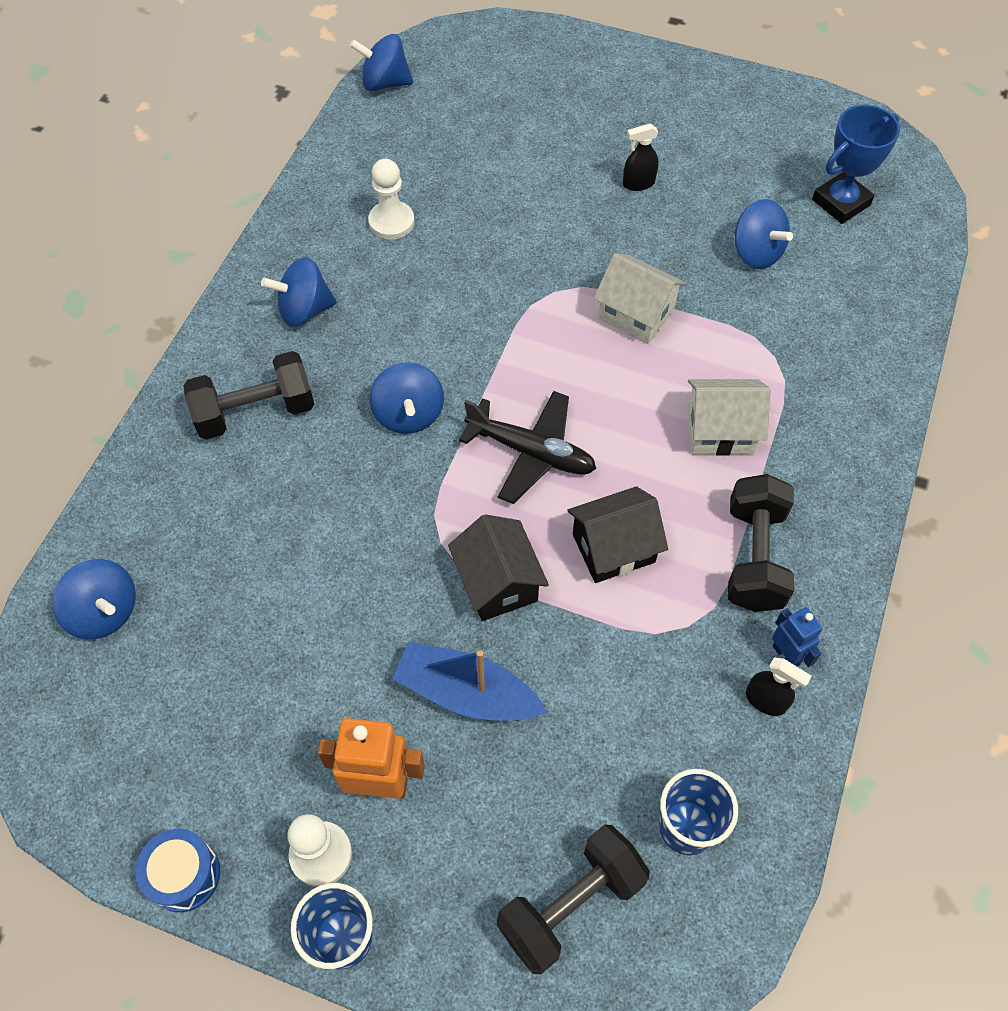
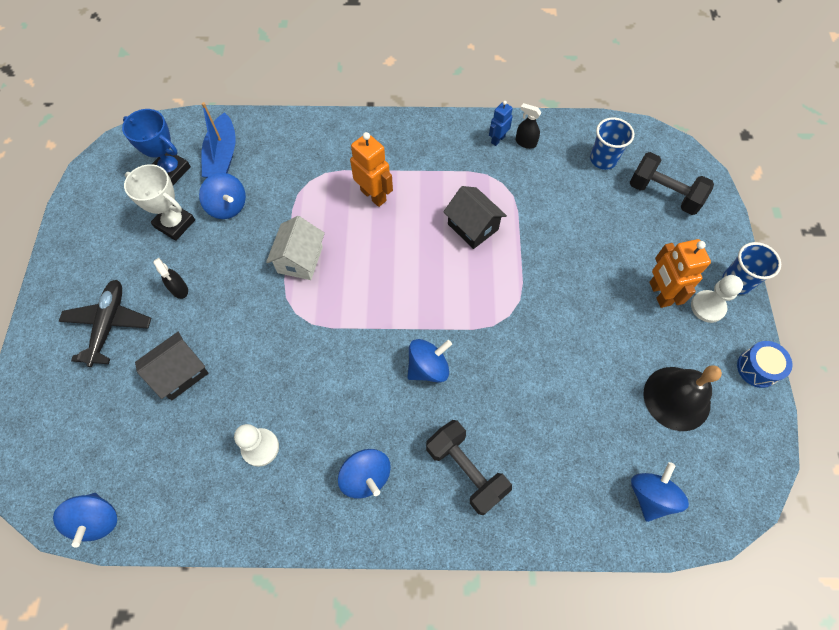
camera: 110 degrees left, 5 degrees up
blue boat [392,642,547,721] -> blue boat moved to [201,102,236,178]
black house [448,514,549,621] -> black house moved to [135,332,208,400]
black plane [459,391,596,504] -> black plane moved to [59,280,151,367]
white house [687,379,771,456] -> orange robot [350,132,393,207]
black dumbbell [728,474,794,612] -> none
blue spinning top [734,199,793,269] -> blue spinning top turned 105 degrees clockwise [199,173,246,219]
black spray bottle [746,657,812,716] -> black spray bottle turned 75 degrees counterclockwise [516,103,542,149]
none -> white trophy [124,164,195,241]
none -> black bell [643,365,722,431]

